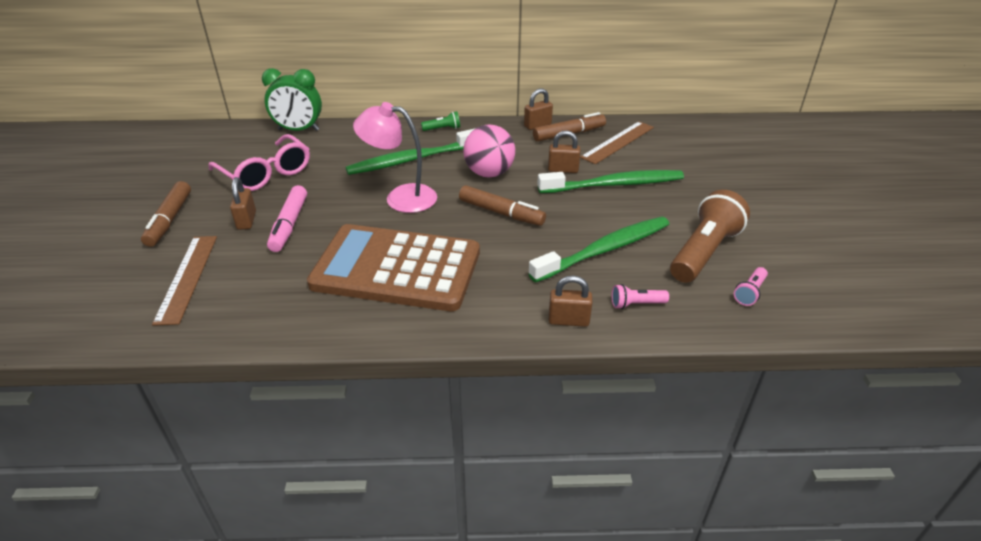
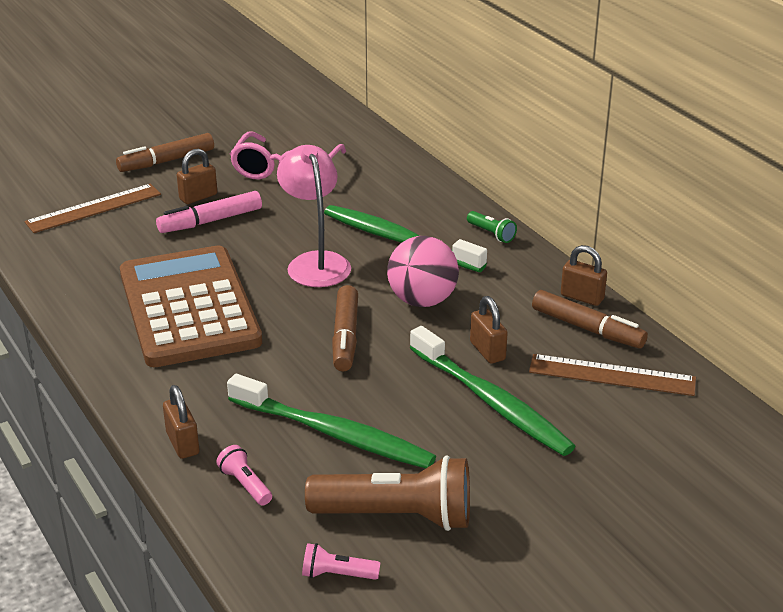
camera: 60 degrees right, 5 degrees down
green clock [262,68,322,131] -> none

